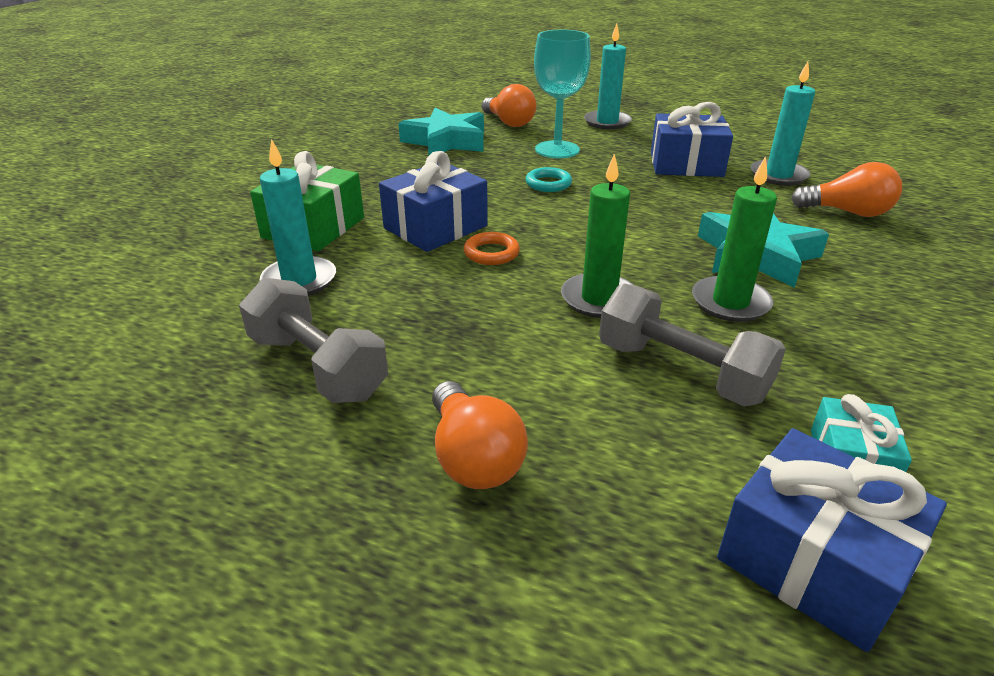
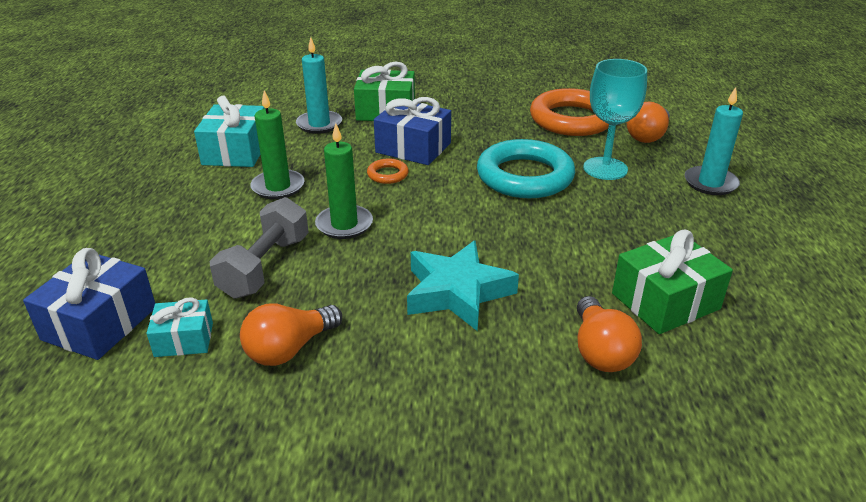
camera: 70 degrees right, 0 degrees up
grey dumbbell [239,278,388,403] -> turquoise gift [194,96,265,167]
turquoise star [398,108,484,155] -> orange ring [530,88,609,136]
orange light bulb [432,381,528,489] -> orange light bulb moved to [240,303,342,366]
turquoise ring [526,167,572,192] -> turquoise ring [477,139,575,198], size x2.32
blue gift [651,102,733,177] -> none
green candle [692,156,777,322] -> green candle moved to [250,90,305,199]
turquoise candle [751,62,815,186] -> green gift [612,229,733,334]

